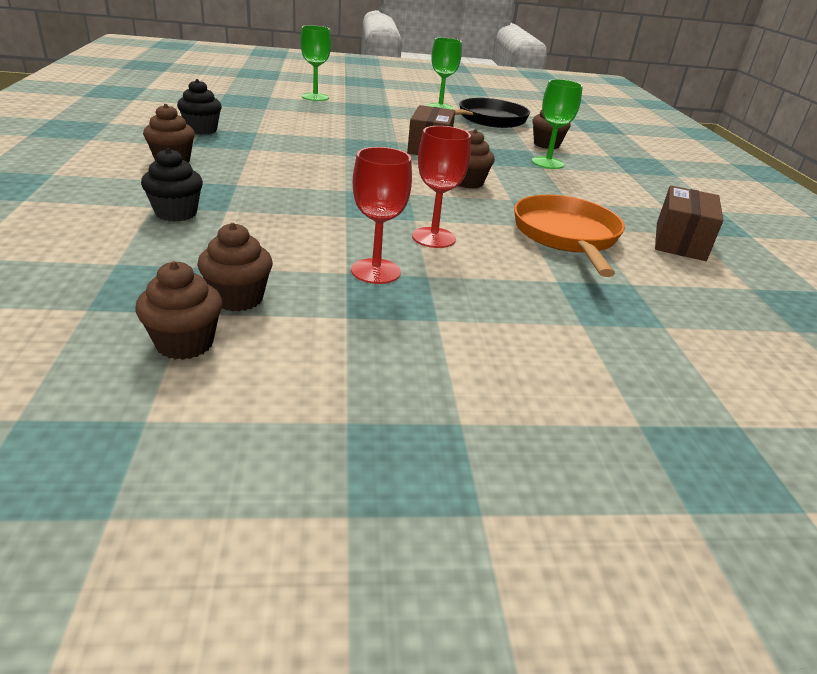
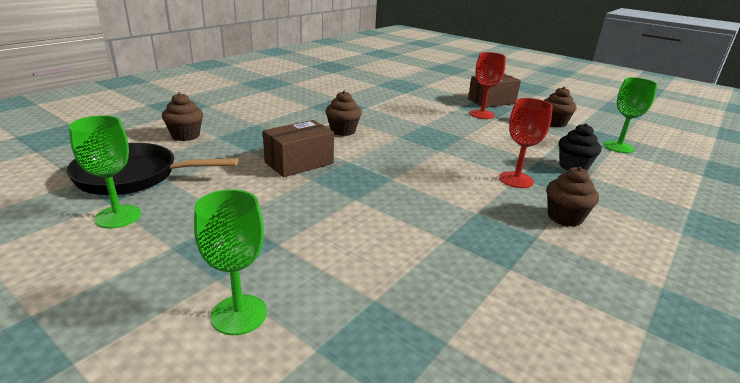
camera: 135 degrees left, 5 degrees down
brown cupcake [135,261,222,360] -> none
black cupcake [177,79,222,135] -> none
red goblet [412,126,471,248] -> red goblet moved to [499,98,553,188]
orange pan [514,195,625,277] -> none
green goblet [532,79,583,169] -> green goblet moved to [604,77,658,153]
brown box [655,185,723,261] -> brown box moved to [468,74,521,108]

